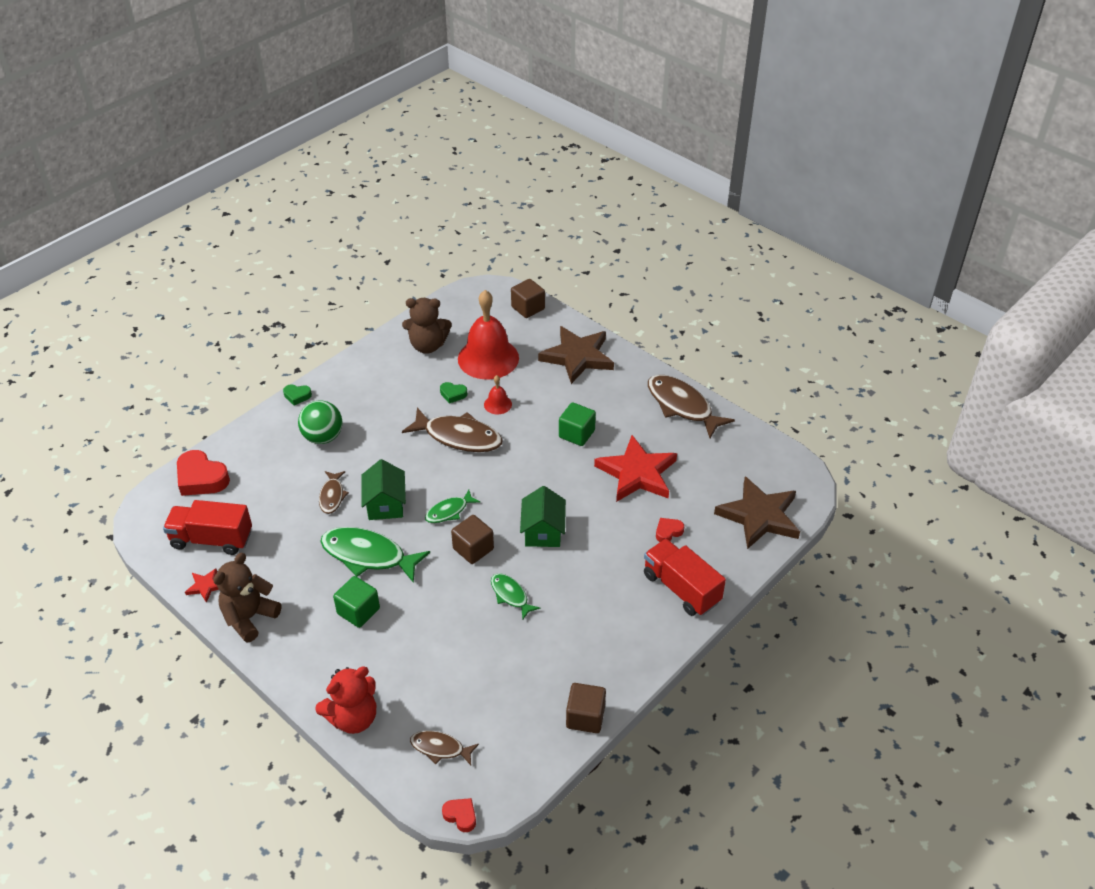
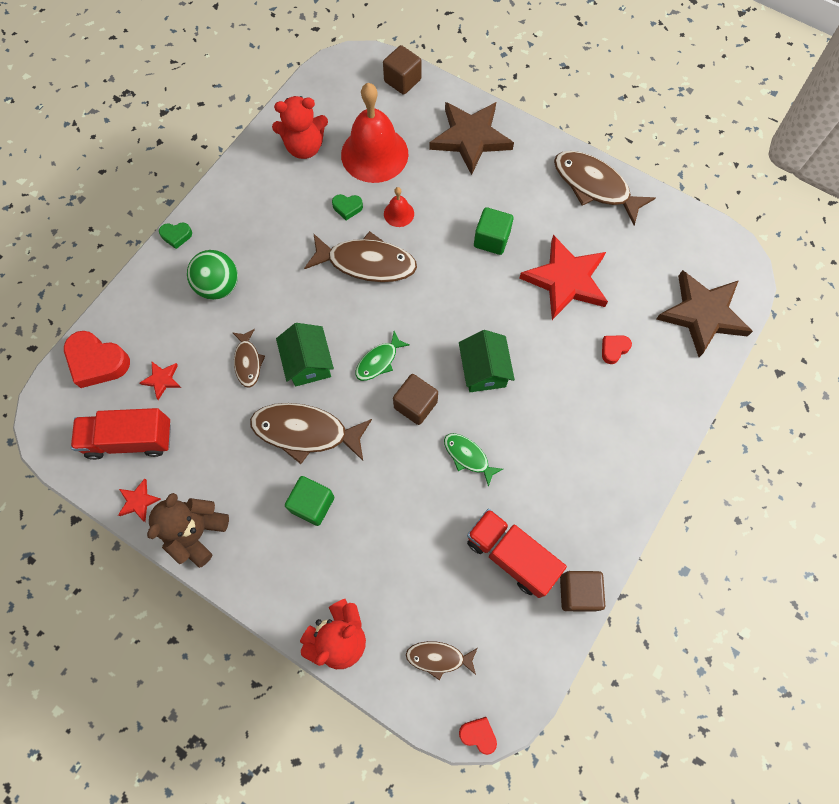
camera: 10 degrees left, 25 degrees up
green fish [320,527,430,583] -> brown fish [250,403,372,464]
brown teddy bear [402,298,452,354] -> red teddy bear [272,96,328,159]
red truck [644,539,726,616] -> red truck moved to [467,509,567,598]
none -> red star [140,362,181,400]

